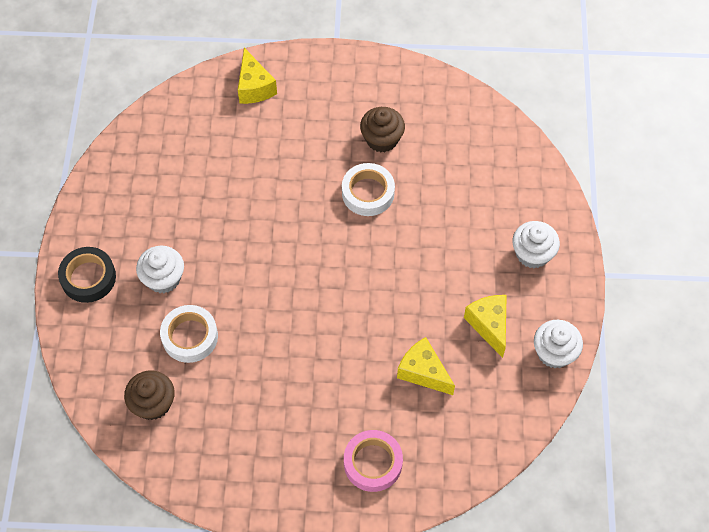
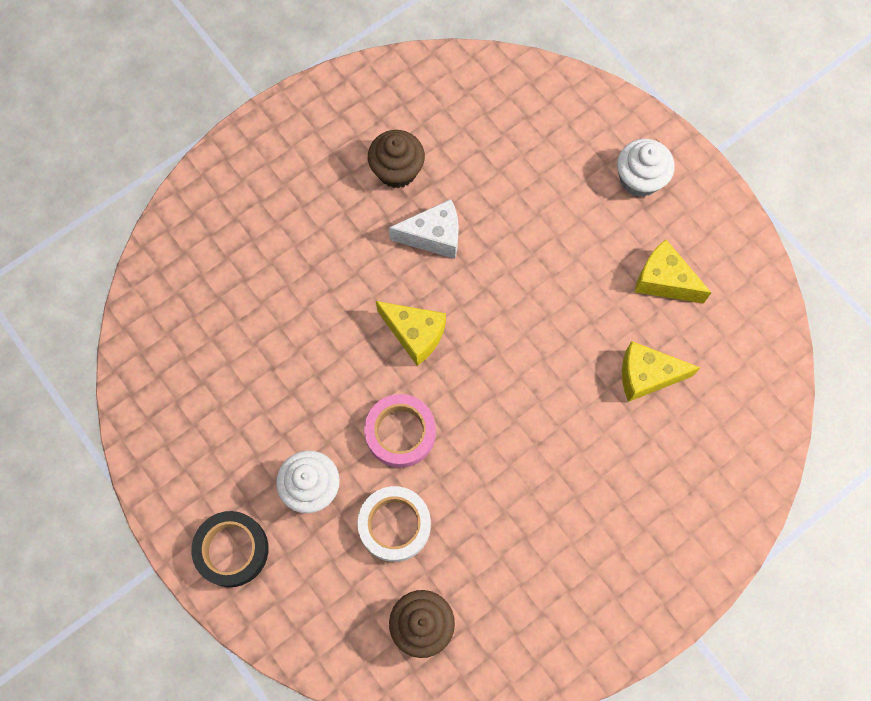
camera: 40 degrees left, 10 degrees up
yellow cheese [238,48,277,104] -> yellow cheese moved to [376,301,446,366]
white tape [342,163,395,216] -> white cheese [389,199,459,259]
pink tape [344,430,403,492] -> pink tape moved to [364,394,436,468]
white cupcake [534,320,583,369] -> none

